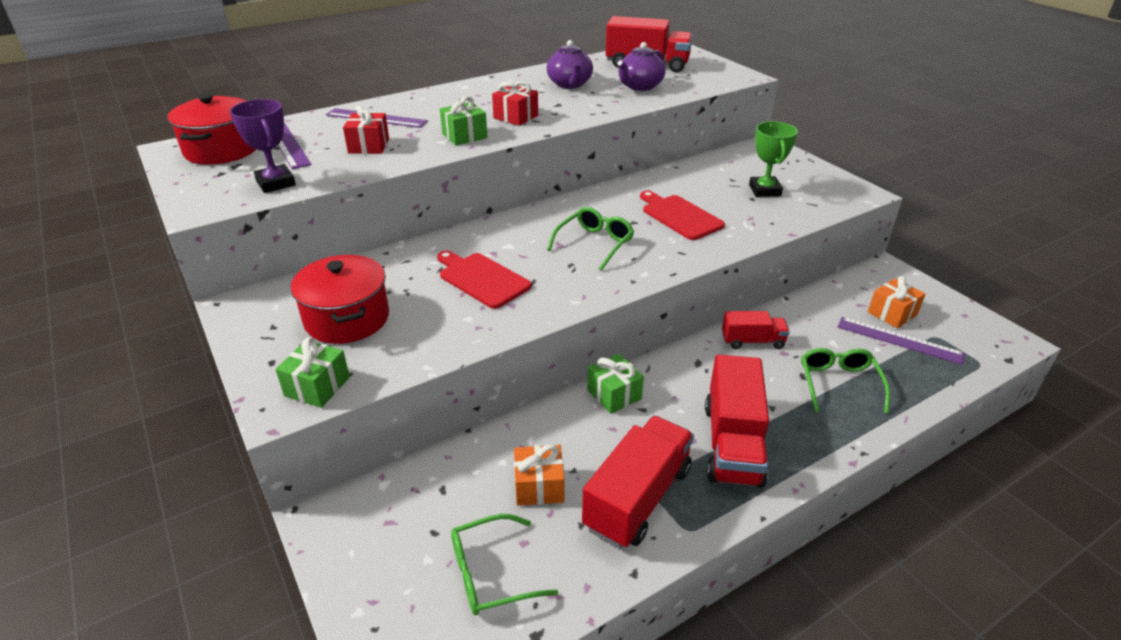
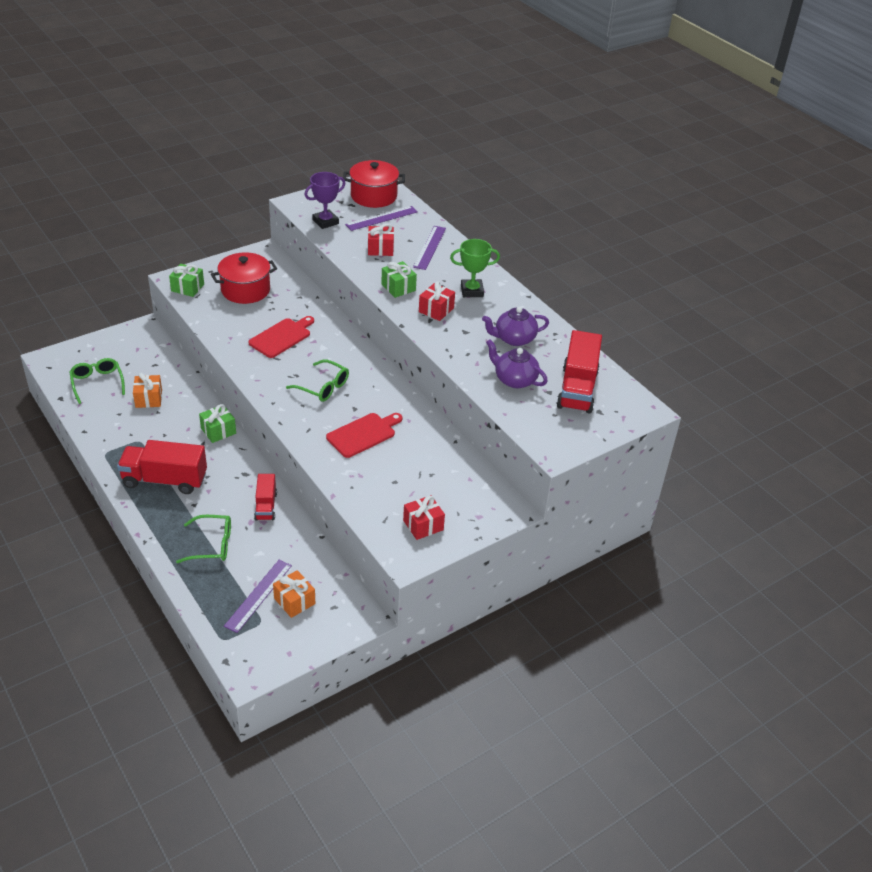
camera: 85 degrees right, 5 degrees up
red truck [582,416,694,548] -> none
green trophy [749,121,798,197] -> green trophy moved to [450,239,500,297]
none -> red gift [403,495,445,540]

